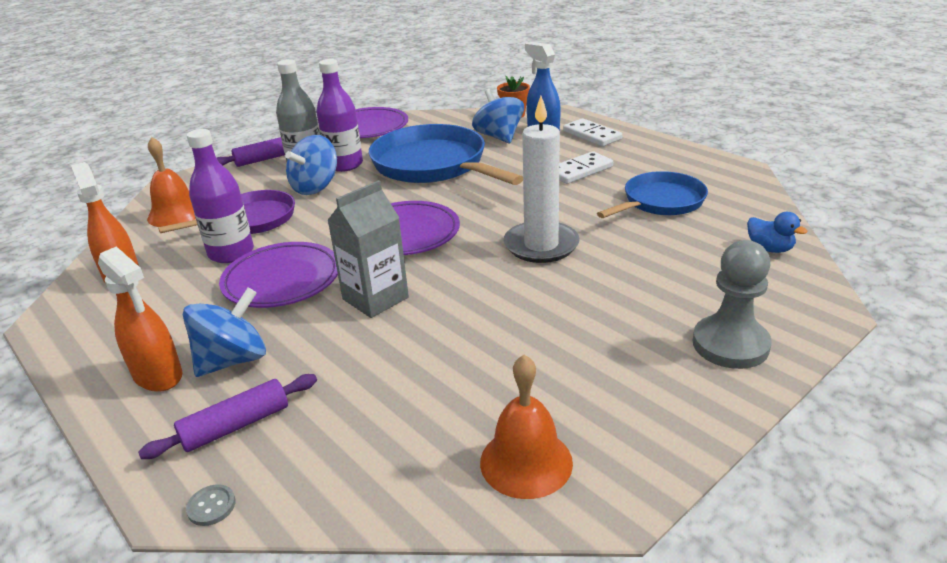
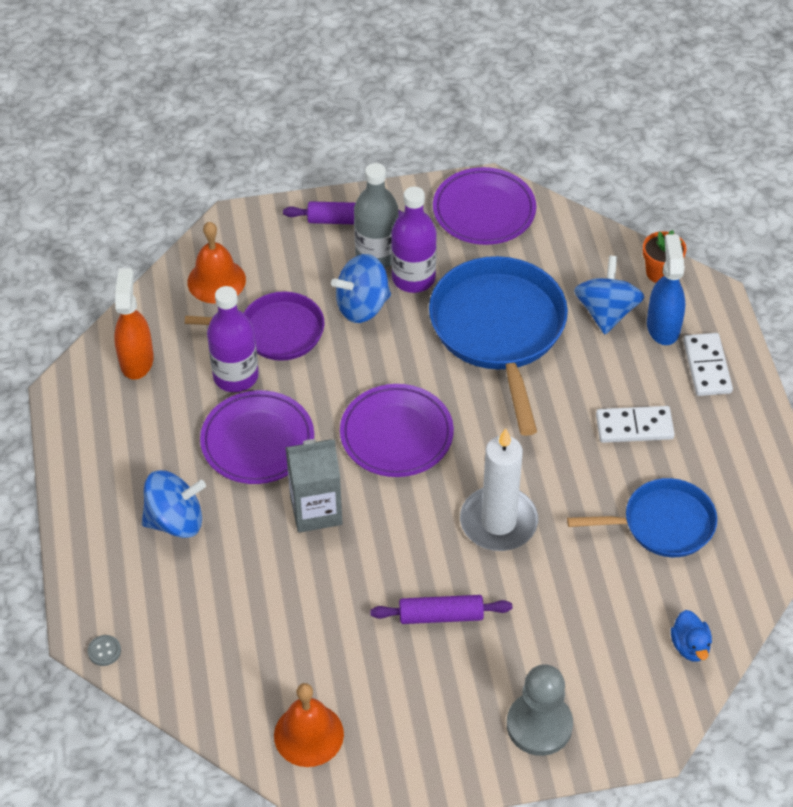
camera: 30 degrees right, 20 degrees up
orange spray bottle [98,246,183,392] -> none
purple rolling pin [138,374,317,459] -> purple rolling pin moved to [370,595,512,624]

